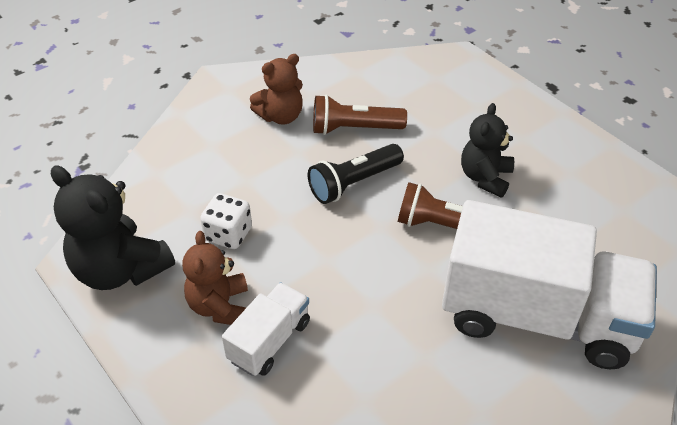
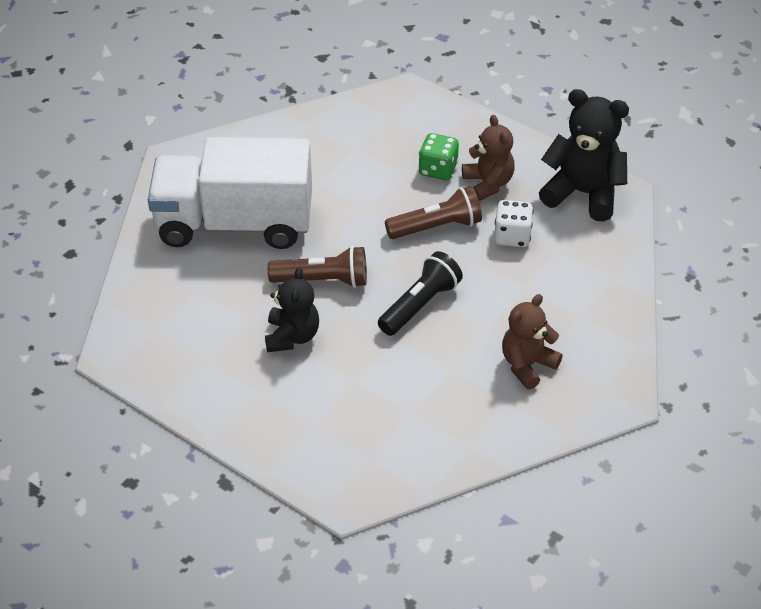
camera: 165 degrees right, 0 degrees up
white truck [222,282,310,376] -> green dice [418,133,459,180]
brown flashlight [313,95,407,135] -> brown flashlight moved to [385,186,482,239]

